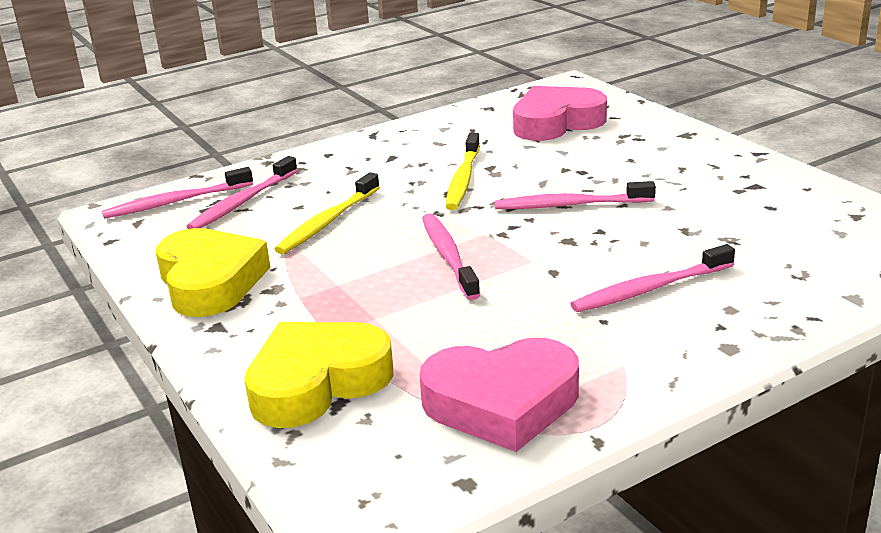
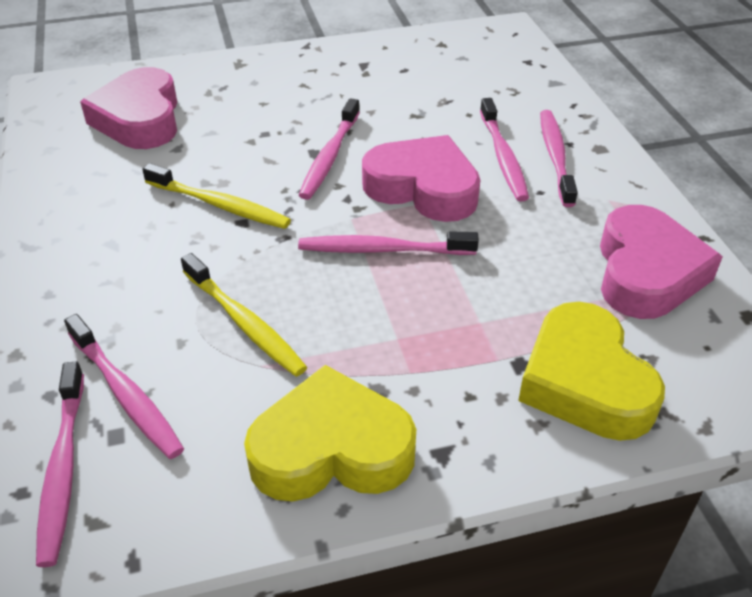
camera: 75 degrees left, 15 degrees up
none -> pink heart [362,135,480,222]
none -> pink toothbrush [540,110,578,207]

